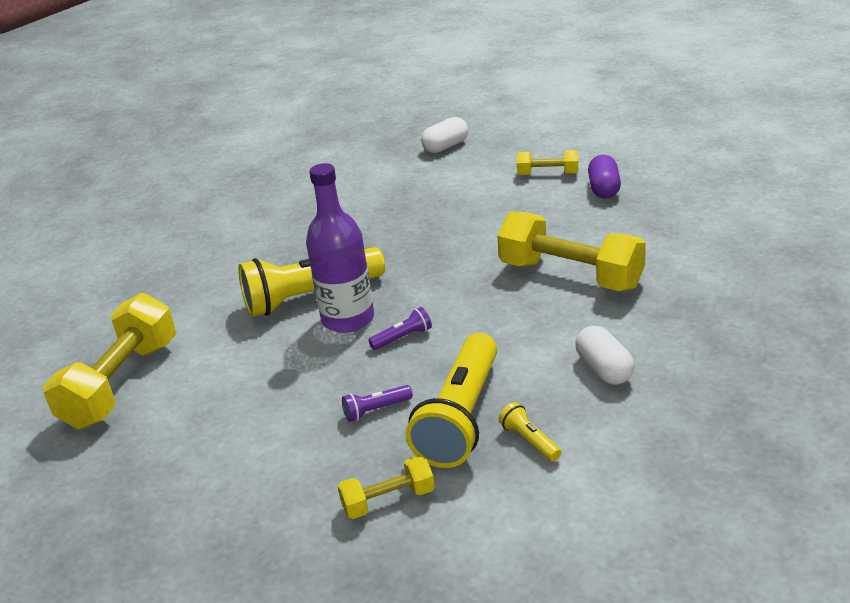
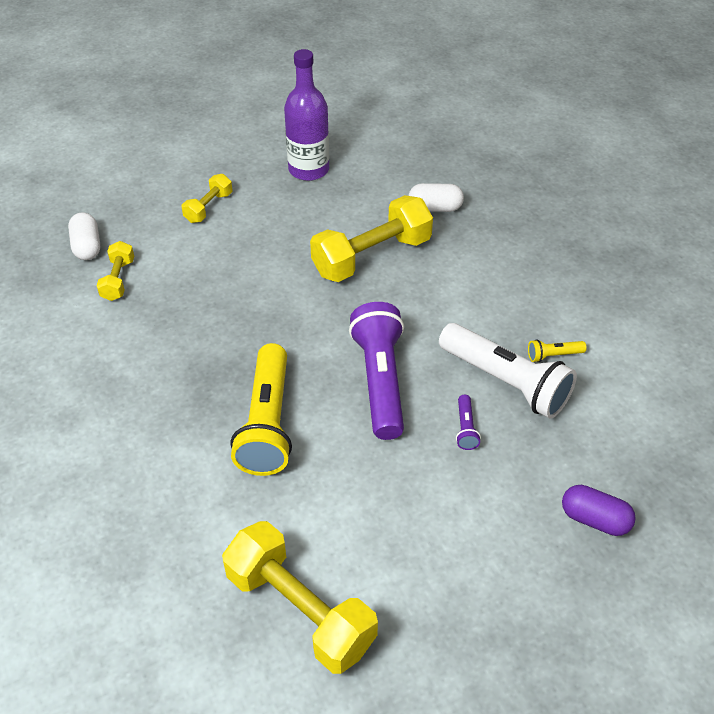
camera: 70 degrees left, 15 degrees up
purple bottle [306,163,374,333] -> purple bottle moved to [284,49,329,181]
yellow dumbbell [338,456,435,519] -> yellow dumbbell moved to [97,241,134,301]
purple flashlight [368,307,432,350] -> purple flashlight [349,302,404,440], size x2.40
yellow flashlight [406,333,497,468] -> white flashlight [439,323,577,419]
white capsule [575,326,635,385] -> white capsule moved to [409,183,464,212]
purple capsule [588,155,621,199] -> purple capsule moved to [562,485,636,536]

